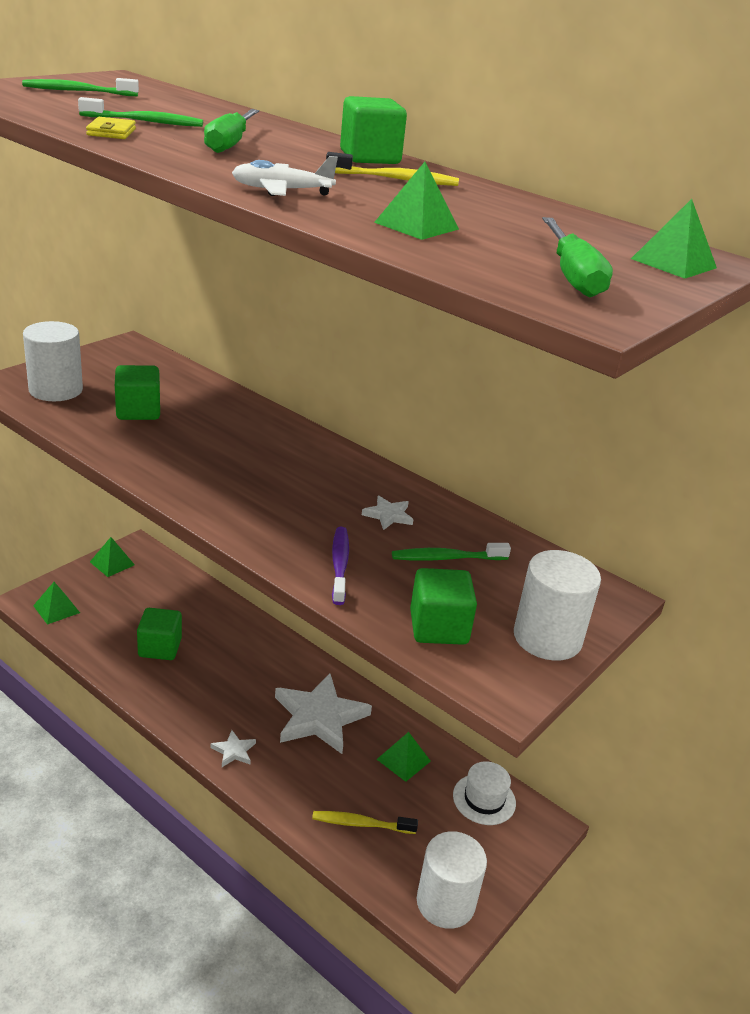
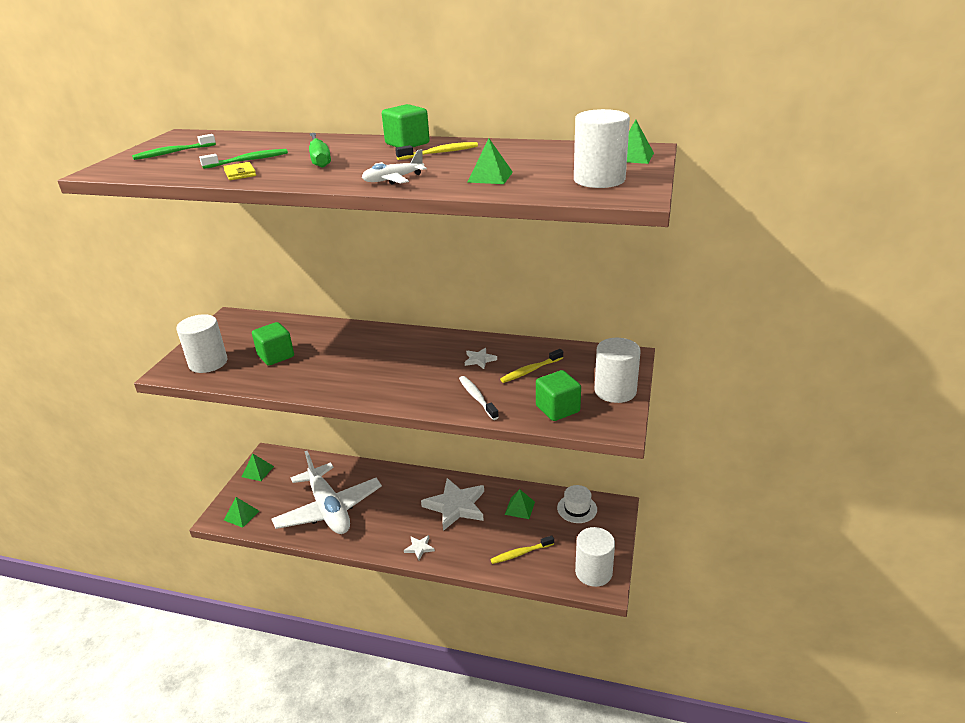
camera: 20 degrees left, 0 degrees up
green cube [137,608,182,660] -> white plane [272,451,382,534]
purple toothbrush [332,527,349,605] -> white toothbrush [459,376,499,420]
green toothbrush [392,543,511,561] -> yellow toothbrush [500,349,563,383]
green screwdriver [542,217,613,298] -> white cylinder [574,109,630,188]

